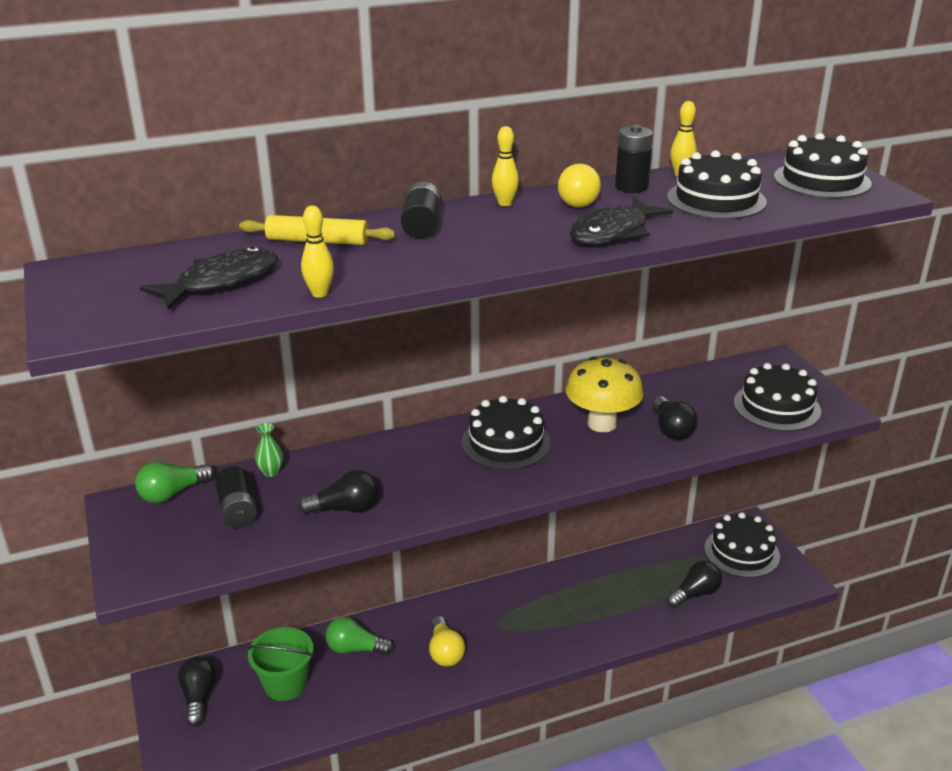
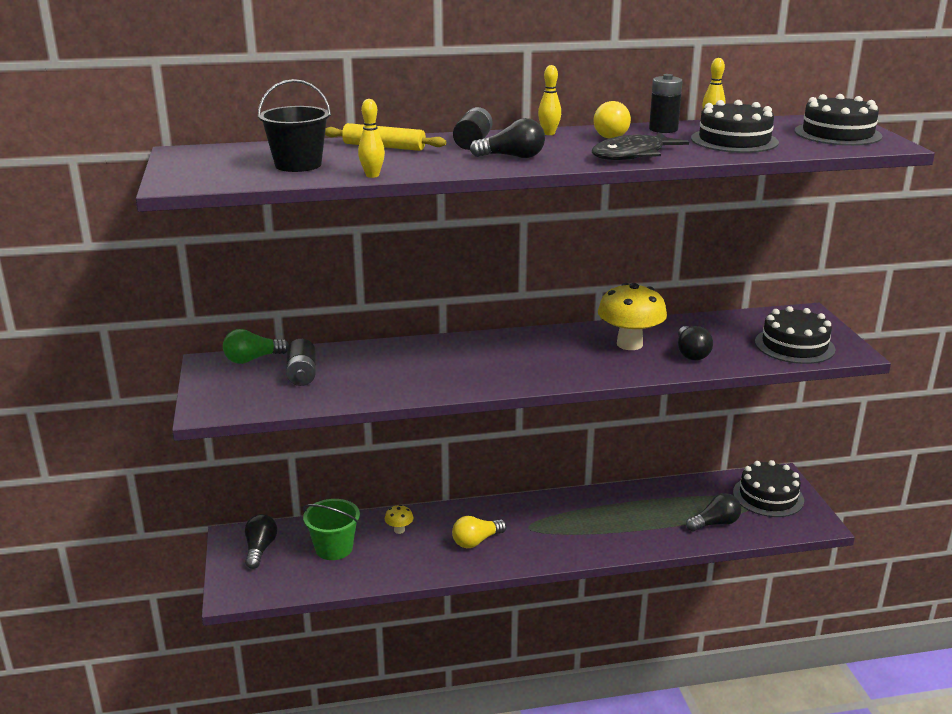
camera: 10 degrees right, 5 degrees down
black fish [140,246,278,310] -> black bucket [258,79,331,172]
green vase [255,423,283,477] -> none
black light bulb [298,470,379,514] -> black light bulb moved to [470,118,545,158]
green light bulb [325,617,394,655] -> yellow mushroom [385,505,414,534]
yellow light bulb [429,616,465,666] -> yellow light bulb turned 60 degrees clockwise [452,516,507,548]
black cake [462,396,551,470] -> none

